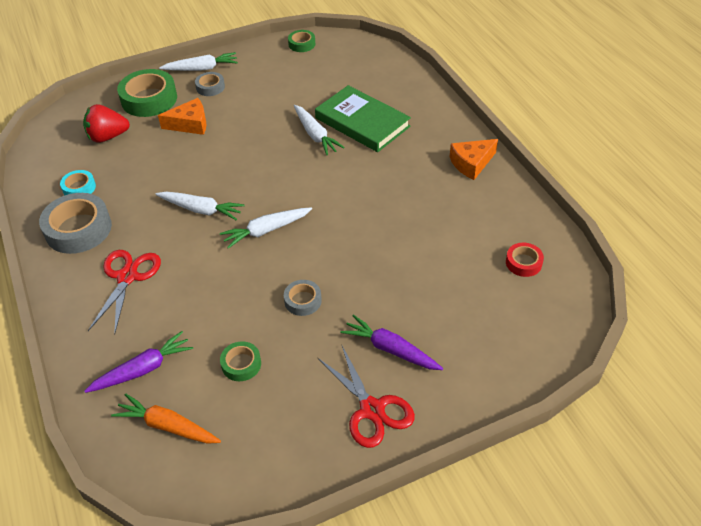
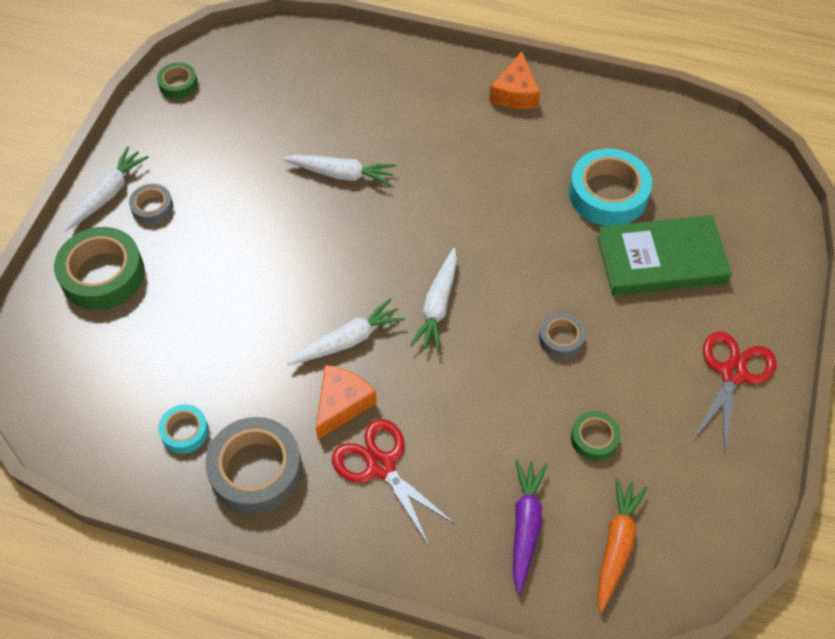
camera: 50 degrees left, 10 degrees up
red strawberry [83,104,130,143] -> none
orange carrot [111,393,221,444] -> orange carrot turned 135 degrees clockwise [597,478,648,612]
orange cheese [158,98,207,135] -> orange cheese moved to [316,365,377,439]
green book [315,85,411,152] -> green book moved to [597,215,732,296]
red scissors [318,344,415,448] -> red scissors turned 75 degrees counterclockwise [692,332,776,455]
purple carrot [341,314,443,370] -> none
red tape [506,243,544,277] -> none
none -> turquoise tape [569,148,652,226]

